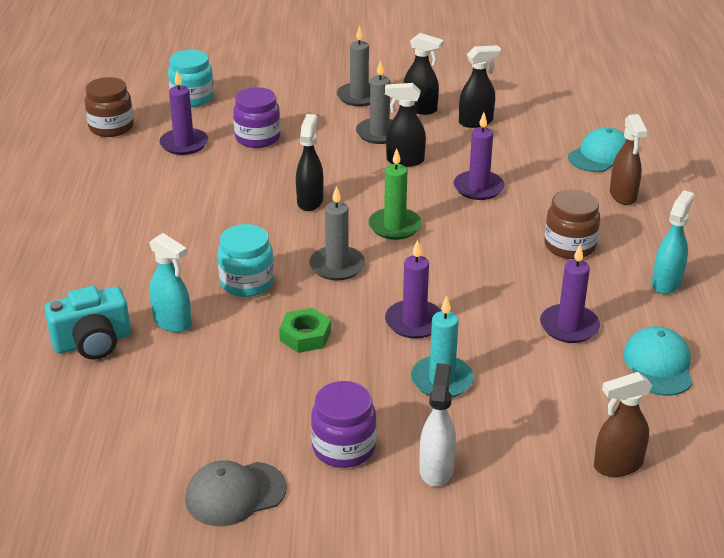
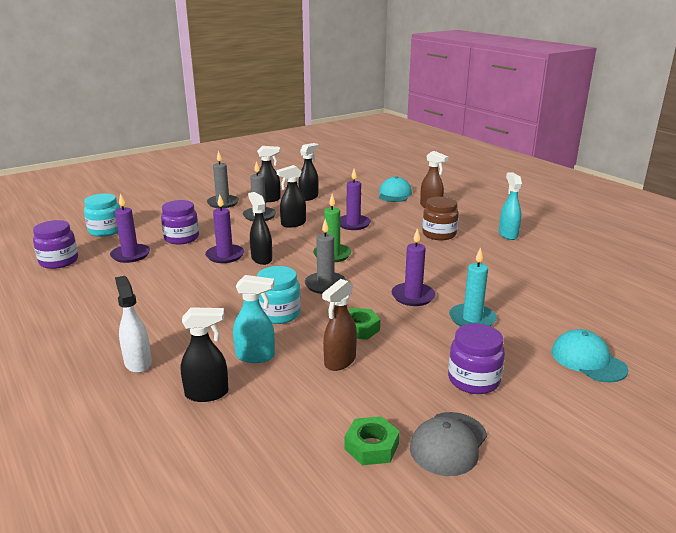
camera: 35 degrees left, 10 degrees down
turquoise camera [44,286,131,360] -> black spray bottle [181,307,228,402]
brown jar [85,77,134,137] -> purple jar [33,220,78,269]
white spray bottle [419,363,456,487] -> white spray bottle moved to [115,276,152,373]
purple candle [540,244,600,343] -> purple candle moved to [205,194,244,263]
brown spray bottle [594,372,652,477] -> brown spray bottle moved to [322,279,357,371]
turquoise cap [623,326,692,396] -> turquoise cap moved to [551,329,628,382]
none -> green nut [345,416,400,465]

